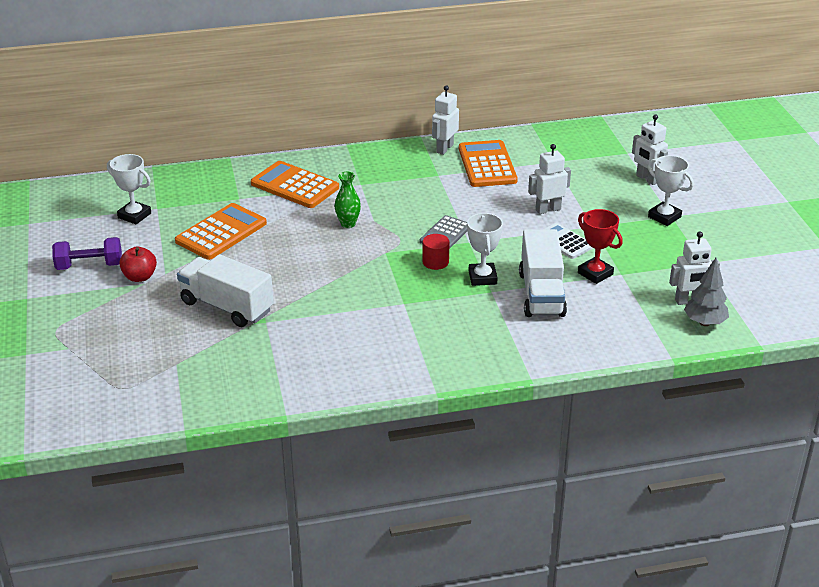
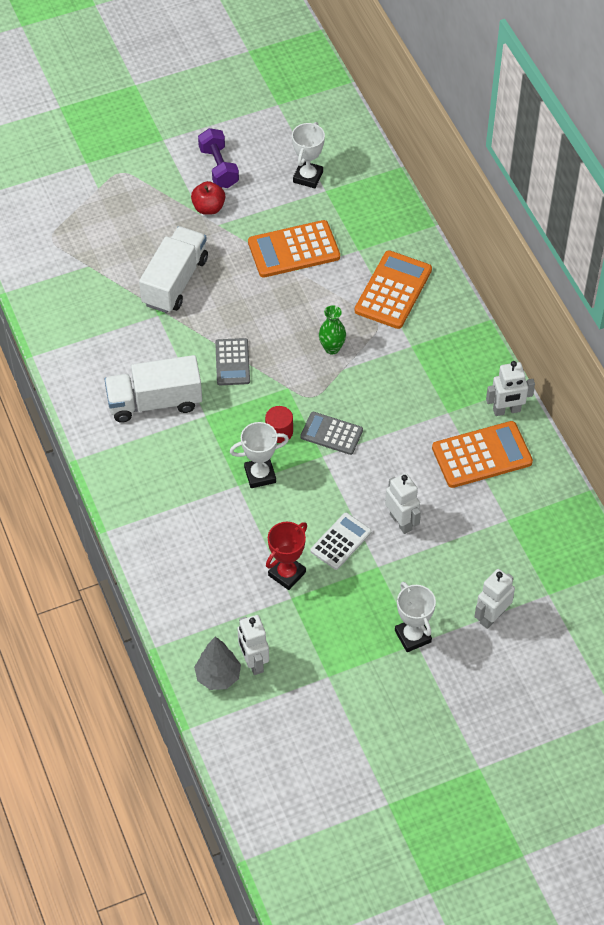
camera: 80 degrees right, 20 degrees up
orange calculator [175,203,267,260] -> orange calculator turned 135 degrees clockwise [248,220,340,278]
white robot [432,85,459,155] -> white robot turned 150 degrees clockwise [486,361,535,416]
white truck [519,229,567,317] -> white truck moved to [104,355,202,423]
white trophy [648,155,694,226] -> white trophy turned 60 degrees counterclockwise [395,582,436,652]
none -> grey calculator [215,338,250,385]

